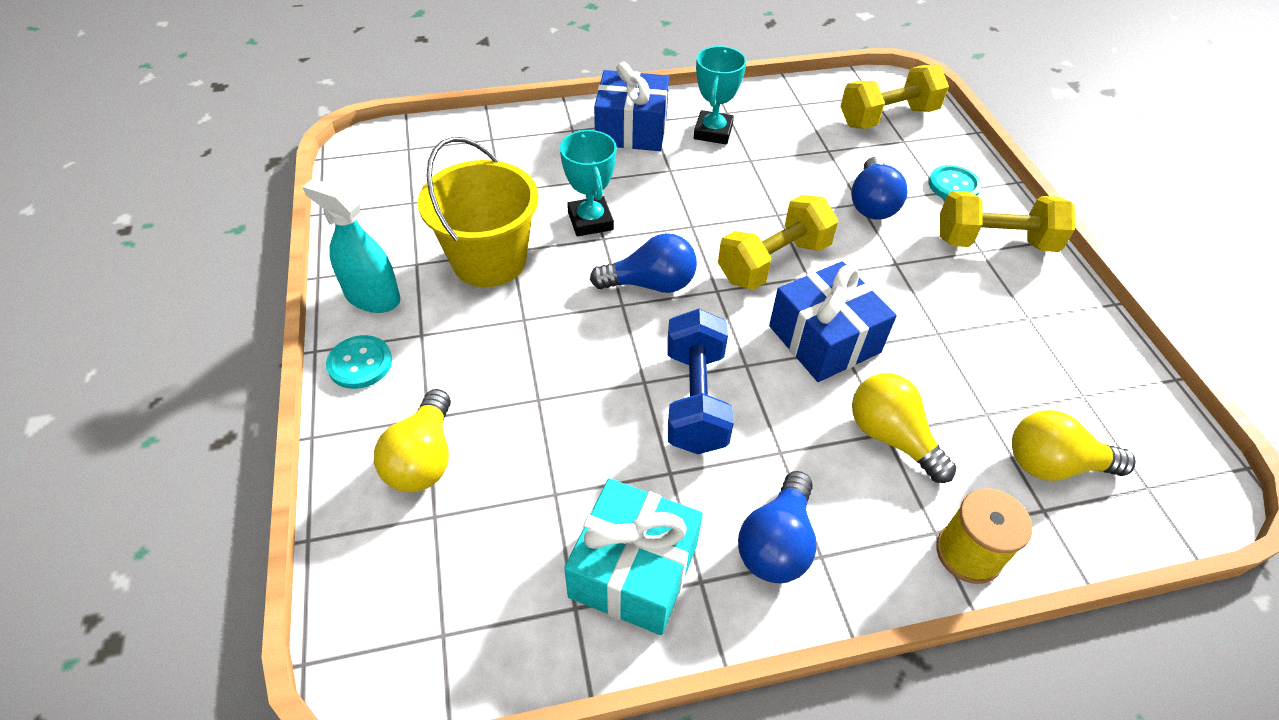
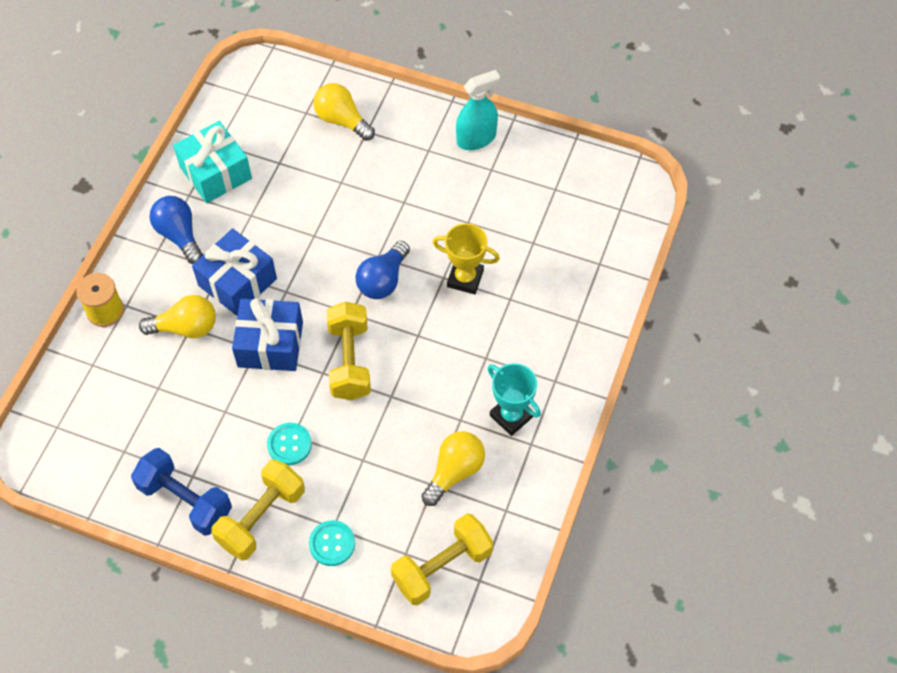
camera: 125 degrees right, 10 degrees up
turquoise button [326,335,392,389] -> turquoise button moved to [267,423,312,465]
yellow bucket [418,137,538,287] -> none
turquoise trophy [560,130,617,236] -> yellow trophy [432,223,500,294]
blue gift [594,62,669,151] -> blue gift moved to [192,228,277,316]
blue dumbbell [667,309,734,454] -> blue dumbbell moved to [131,448,232,536]
yellow dumbbell [840,65,949,129] -> yellow dumbbell turned 45 degrees clockwise [391,514,493,605]
blue light bulb [851,157,908,220] -> none
yellow light bulb [1012,410,1136,481] -> yellow light bulb moved to [421,431,485,506]

